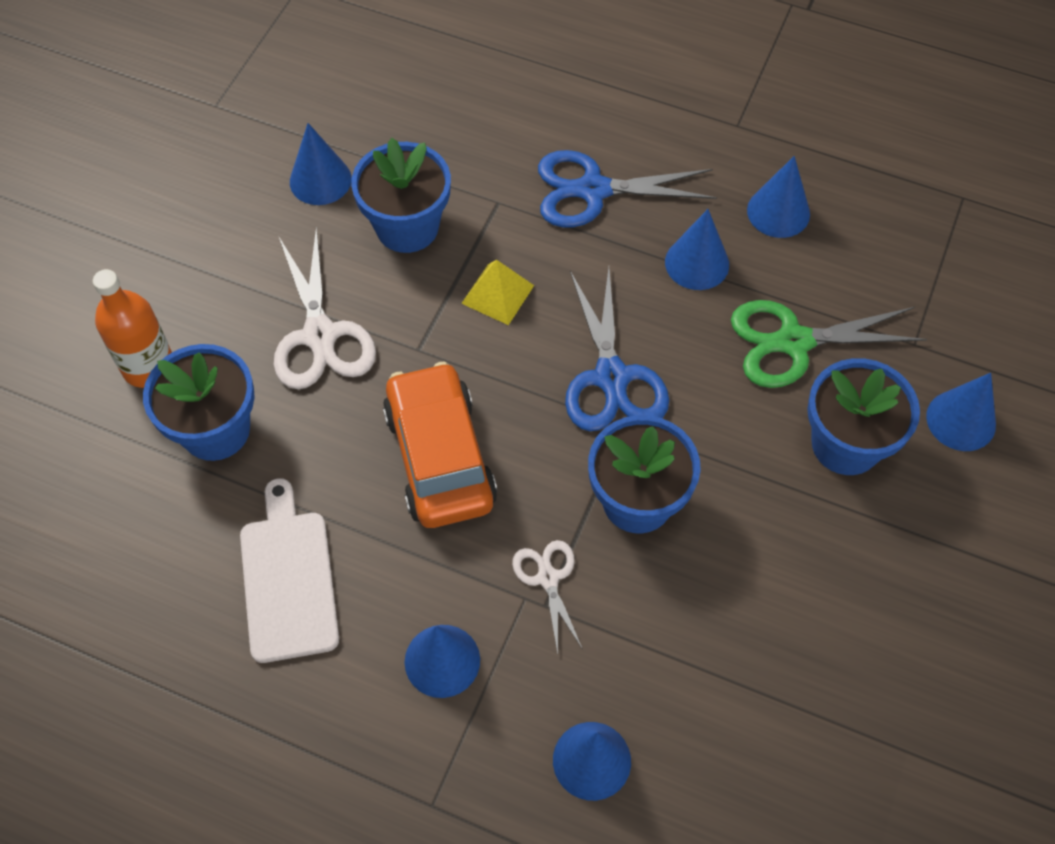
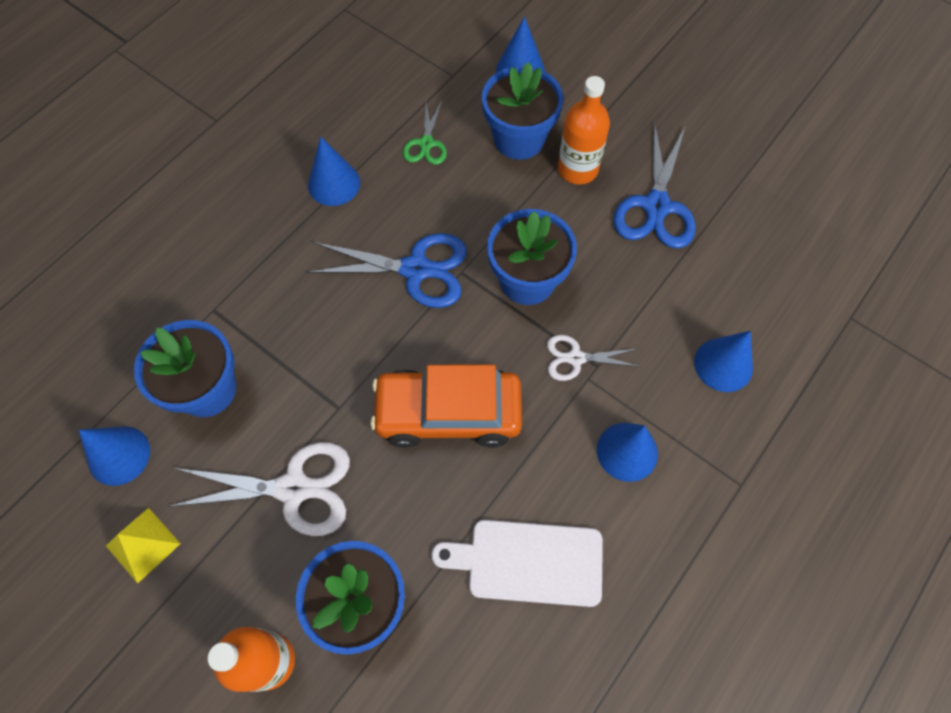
camera: 75 degrees left, 5 degrees up
yellow pyramid [461,260,534,325] -> yellow pyramid moved to [106,508,180,583]
blue scissors [538,150,717,227] -> blue scissors moved to [613,121,696,249]
green scissors [731,300,927,388] -> green scissors [403,99,447,165], size x0.56
blue cone [747,156,810,238] -> none
none -> orange bottle [558,76,610,184]

